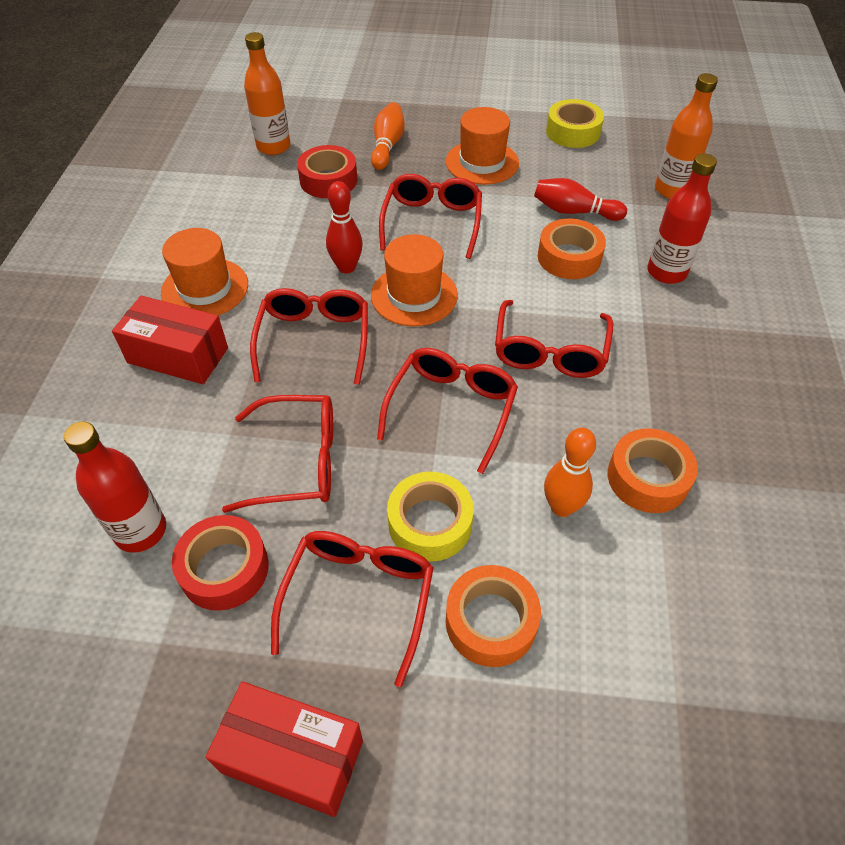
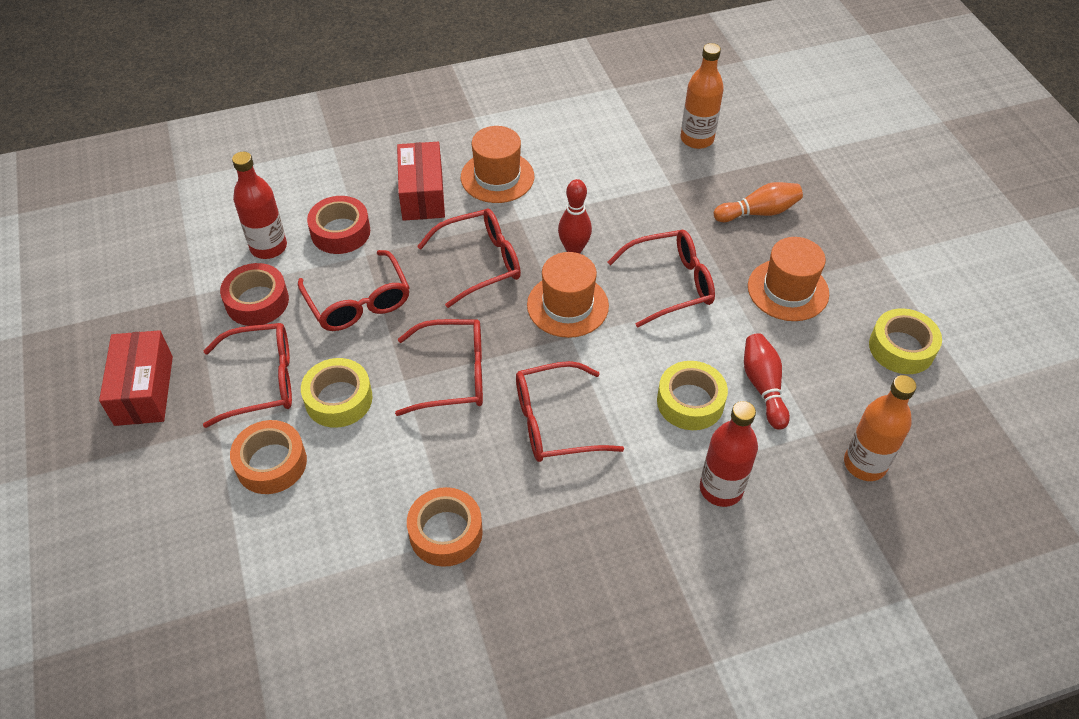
camera: 65 degrees right, 0 degrees up
red tape [297,145,358,198] -> red tape moved to [307,196,370,254]
orange tape [538,219,606,279] -> yellow tape [657,361,728,430]
orange bowling pin [544,428,596,517] -> none

